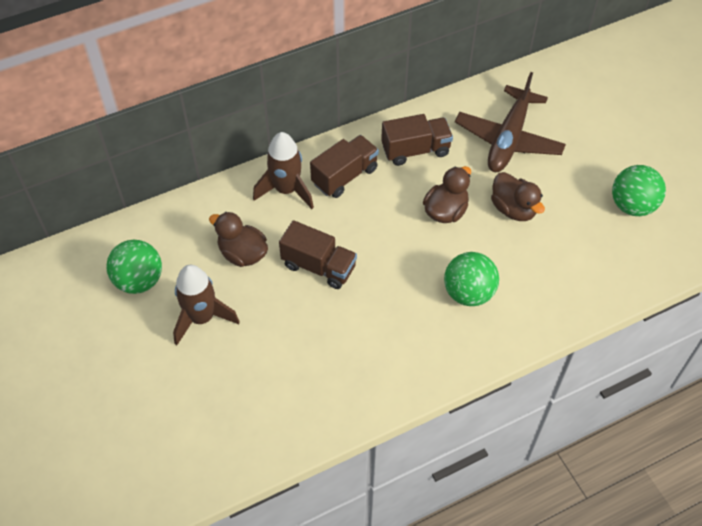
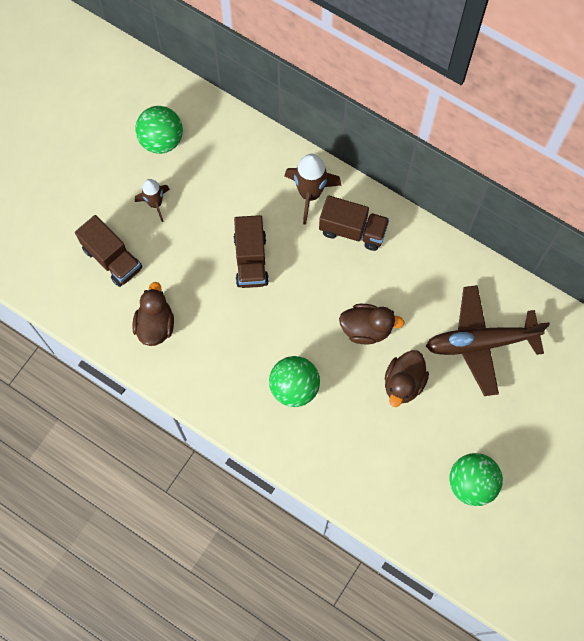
camera: 60 degrees right, 15 degrees up
brown rocket [173,265,240,345] -> brown rocket [135,179,170,222], size x0.64
brown duck [209,212,268,267] -> brown duck moved to [132,282,174,346]
brown truck [381,114,453,166] -> brown truck moved to [75,215,142,287]

